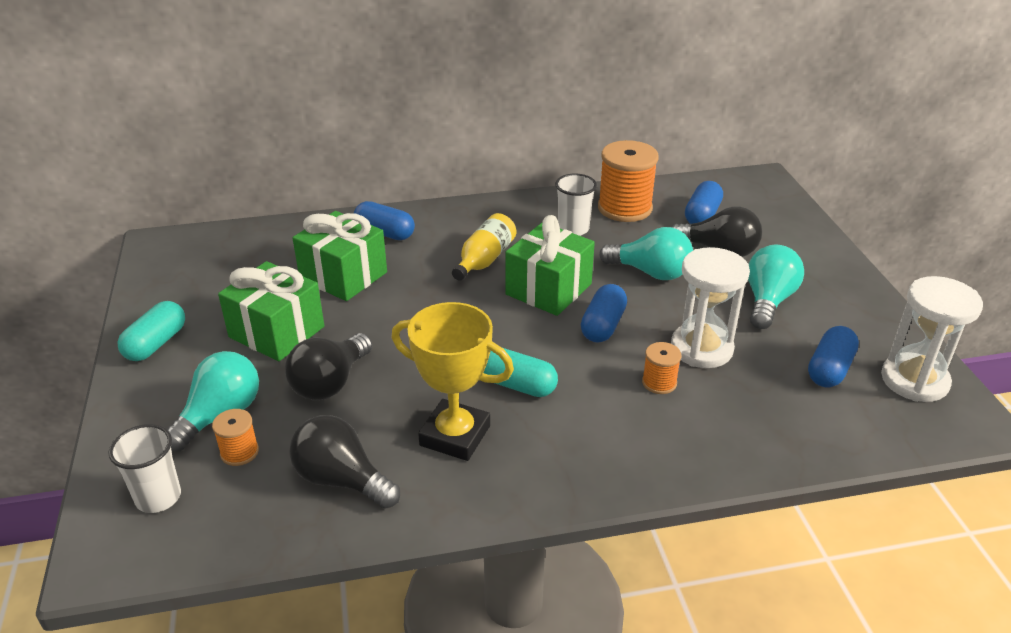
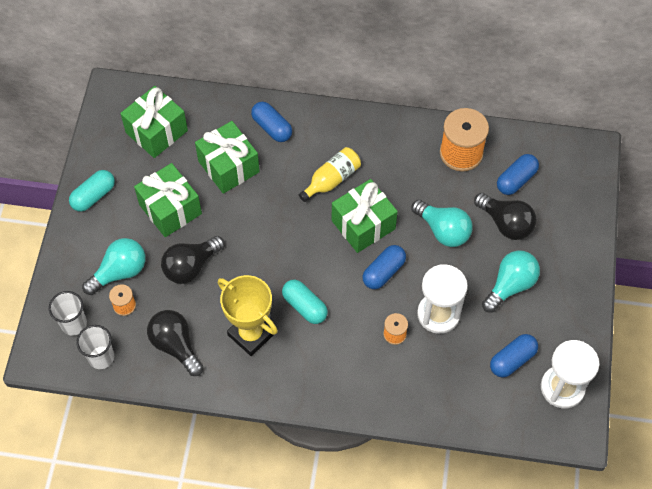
camera: 20 degrees right, 25 degrees up
white cup [555,173,597,236] -> white cup moved to [76,325,114,369]
none -> green gift [120,86,188,158]

